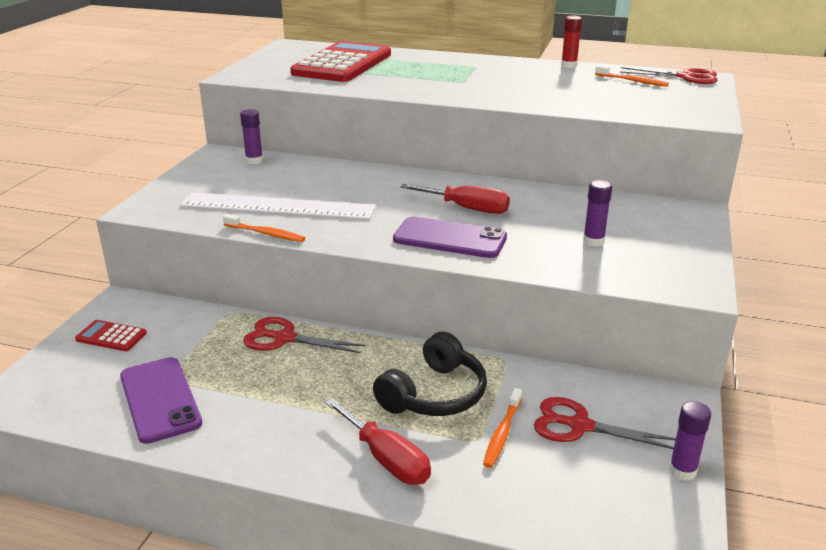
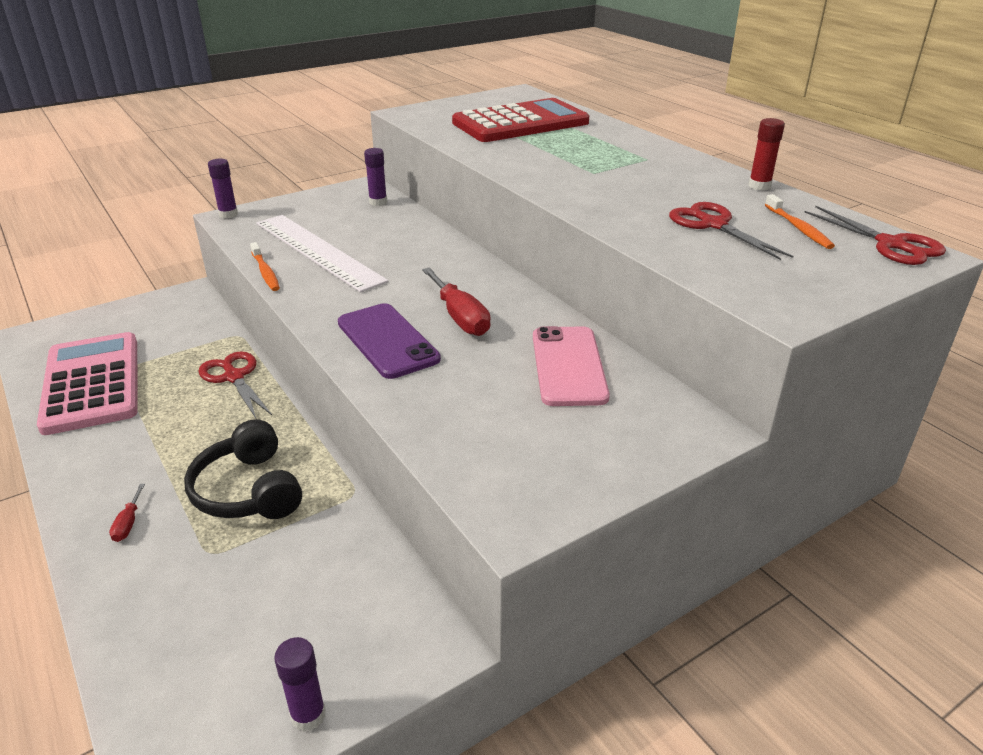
camera: 40 degrees right, 5 degrees up
red calculator [75,320,147,351] -> none
purple phone [120,357,202,444] -> pink calculator [37,332,138,435]
red screwdriver [325,398,431,485] -> red screwdriver [109,484,145,542], size x0.49
black headphones [373,332,487,416] -> black headphones turned 75 degrees clockwise [184,419,302,519]
orange toothbrush [483,388,522,468] -> none
red scissors [534,397,676,449] -> red scissors moved to [669,202,793,260]
purple glue stick [583,180,612,247] -> purple glue stick moved to [208,159,238,218]
none -> pink phone [533,326,610,406]

